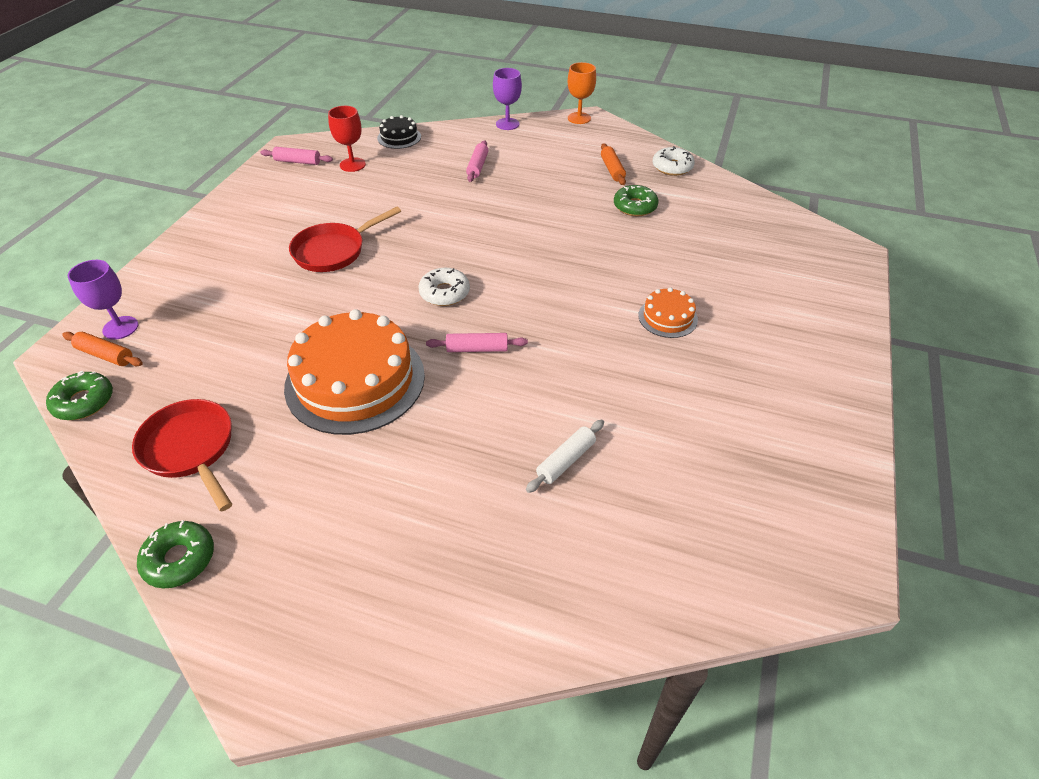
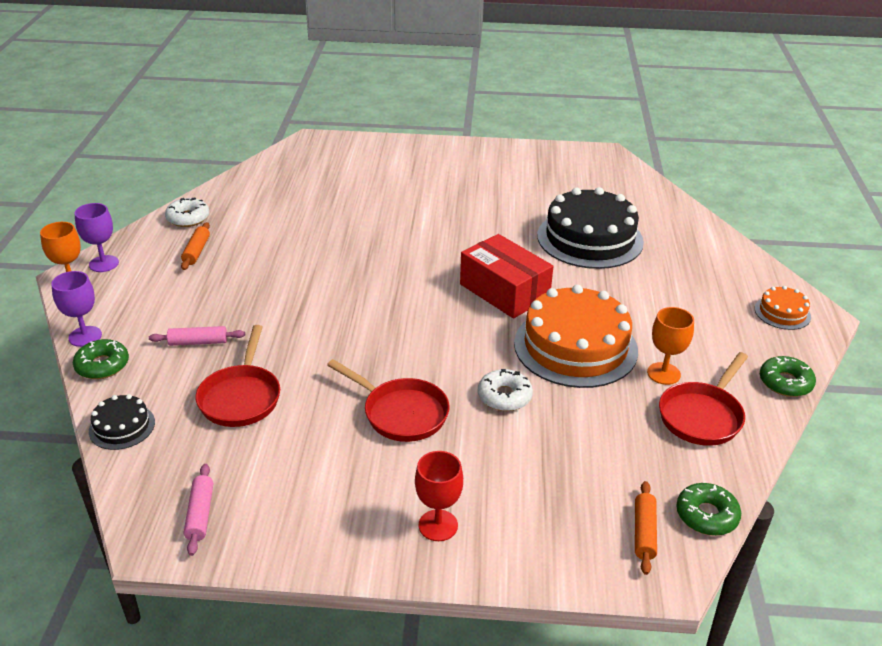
camera: 105 degrees left, 10 degrees down
purple goblet [68,260,138,340] -> purple goblet moved to [74,203,119,272]
red goblet [328,106,366,172] -> red goblet moved to [415,451,463,541]
white donut [418,268,470,306] -> white donut moved to [478,369,533,411]
pink rolling pin [426,333,528,352] -> red box [460,234,553,319]
white rolling pin [526,420,604,493] -> black cake [537,187,644,269]
orange rolling pin [601,143,626,185] -> orange rolling pin turned 60 degrees counterclockwise [181,222,210,270]
green donut [614,185,659,216] -> green donut moved to [73,339,129,379]
orange cake [638,287,698,338] -> orange cake moved to [755,286,811,330]
none -> red pan [196,325,280,427]
none -> orange goblet [647,307,694,385]

